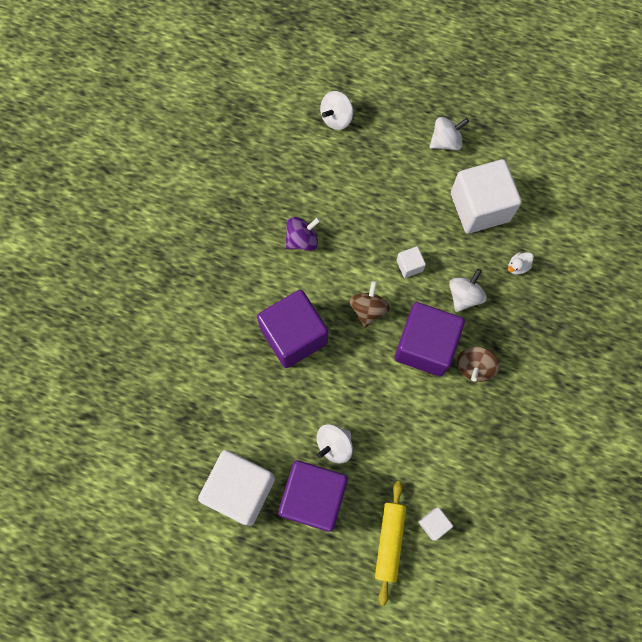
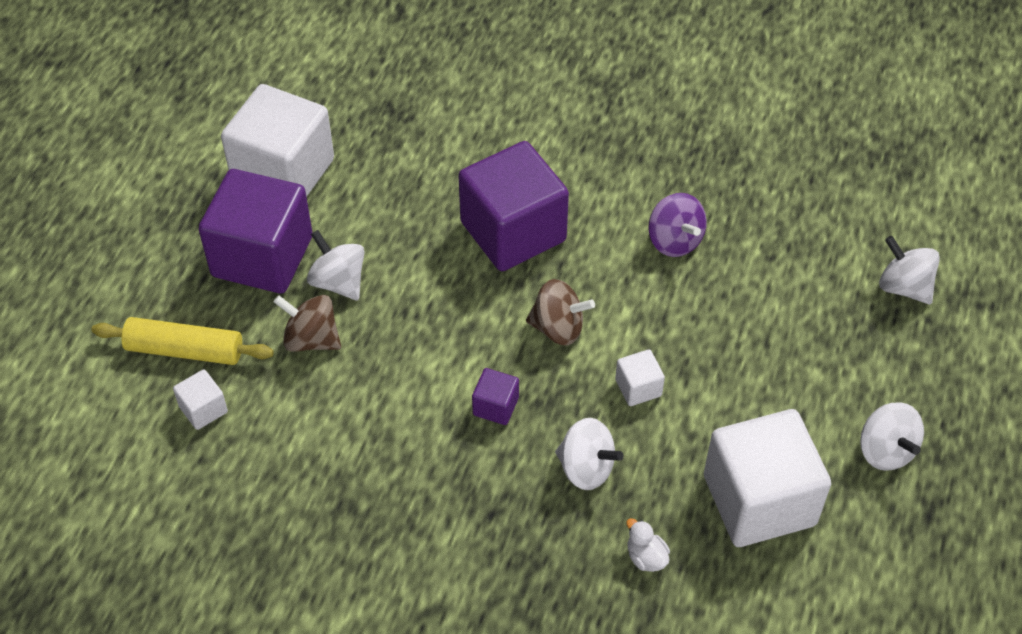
camera: 90 degrees right, 20 degrees down
purple cube [394,302,465,376] -> purple cube [472,368,519,425], size x0.43
brown spinning top [457,346,499,382] -> brown spinning top moved to [274,295,341,352]

